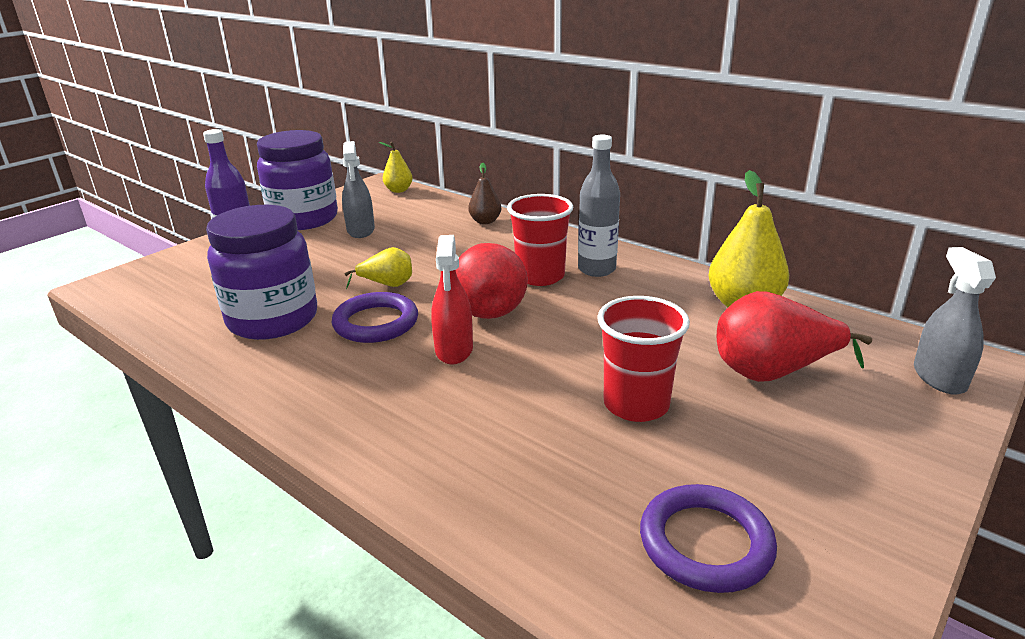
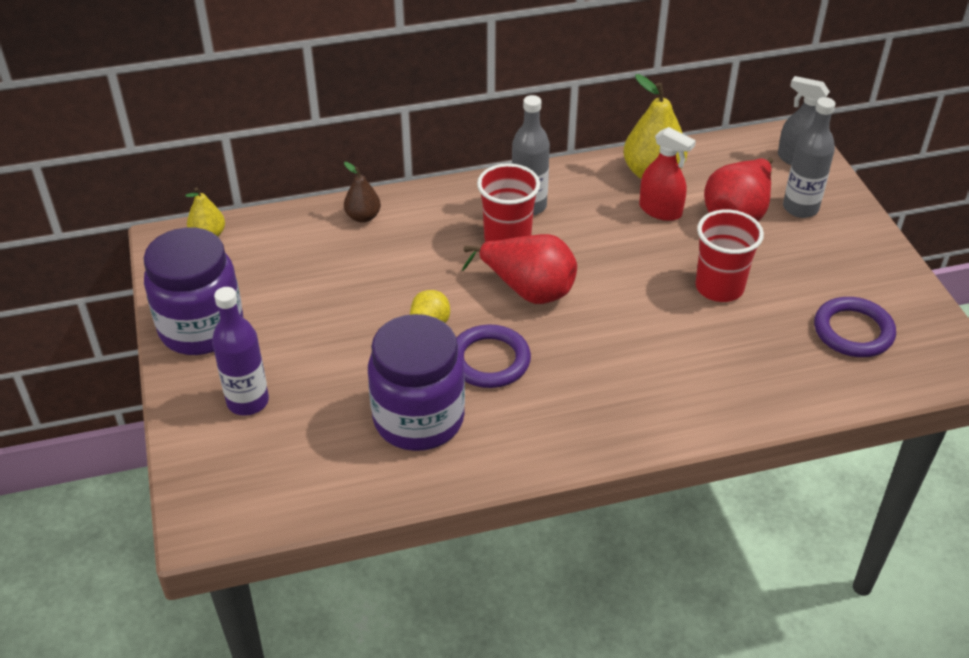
camera: 55 degrees left, 15 degrees up
grey spray bottle [342,141,375,238] -> none
red spray bottle [431,235,473,365] -> red spray bottle moved to [639,127,696,221]
none -> grey bottle [783,97,835,218]

